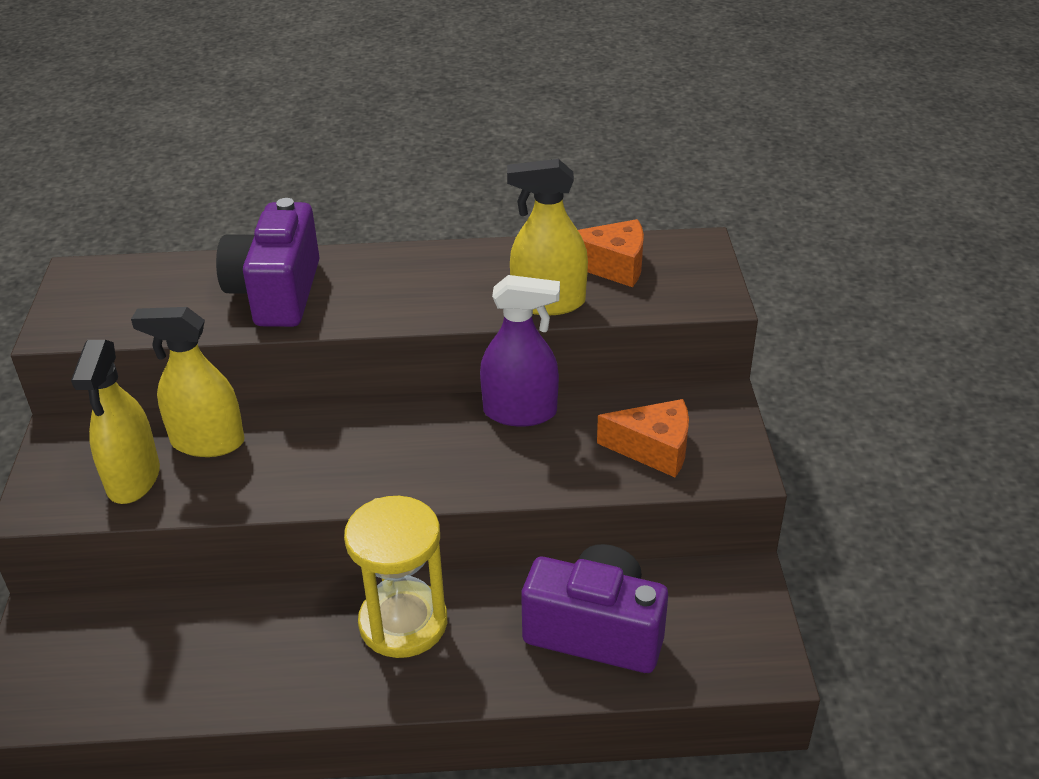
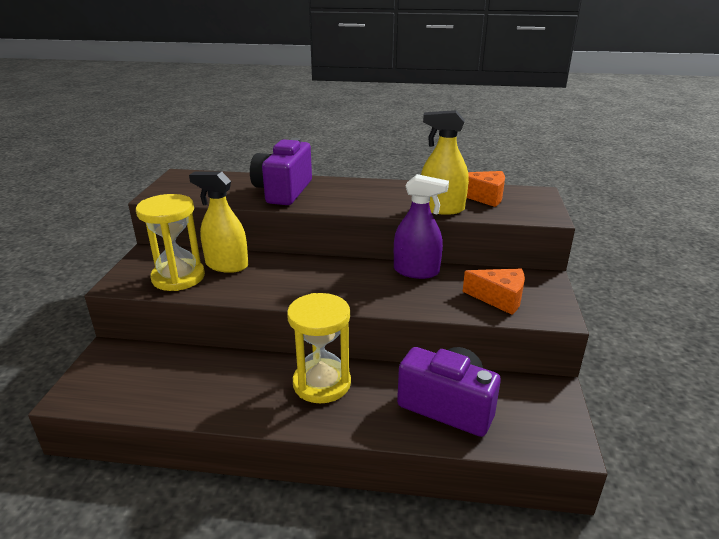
camera: 10 degrees right, 10 degrees down
yellow spray bottle [71,340,160,504] -> yellow hourglass [136,194,205,291]

